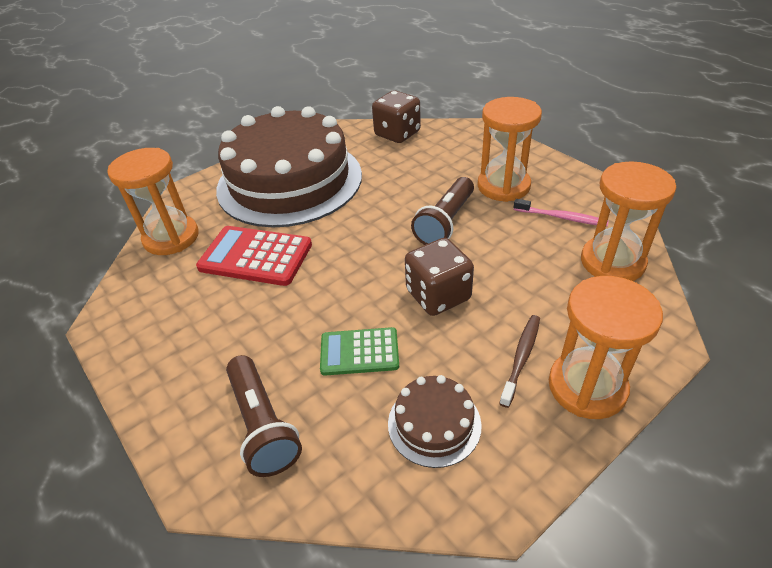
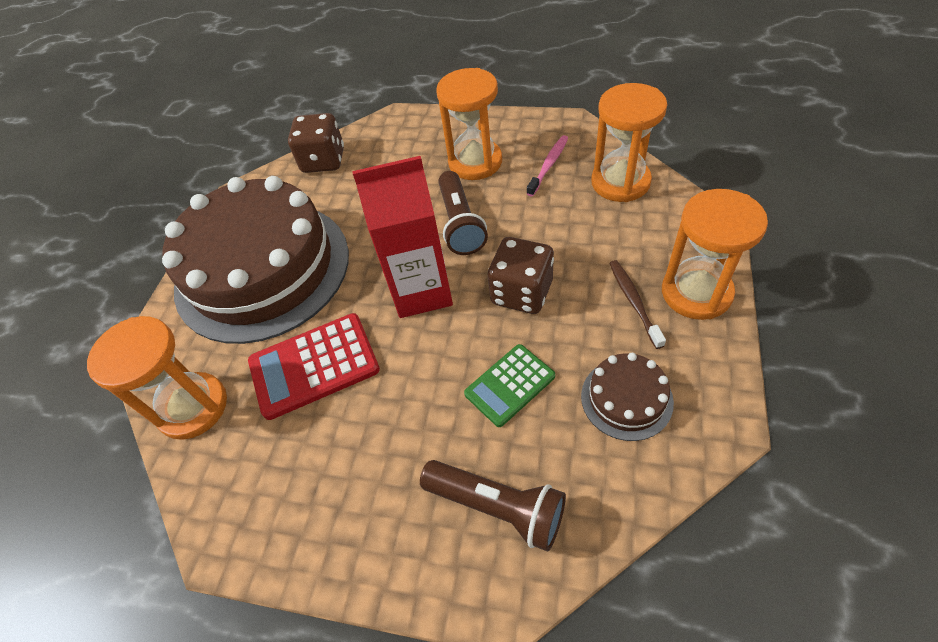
camera: 35 degrees left, 10 degrees up
pink toothbrush [514,199,609,226] -> pink toothbrush turned 45 degrees counterclockwise [527,135,568,196]
none -> red carton [352,156,453,318]

